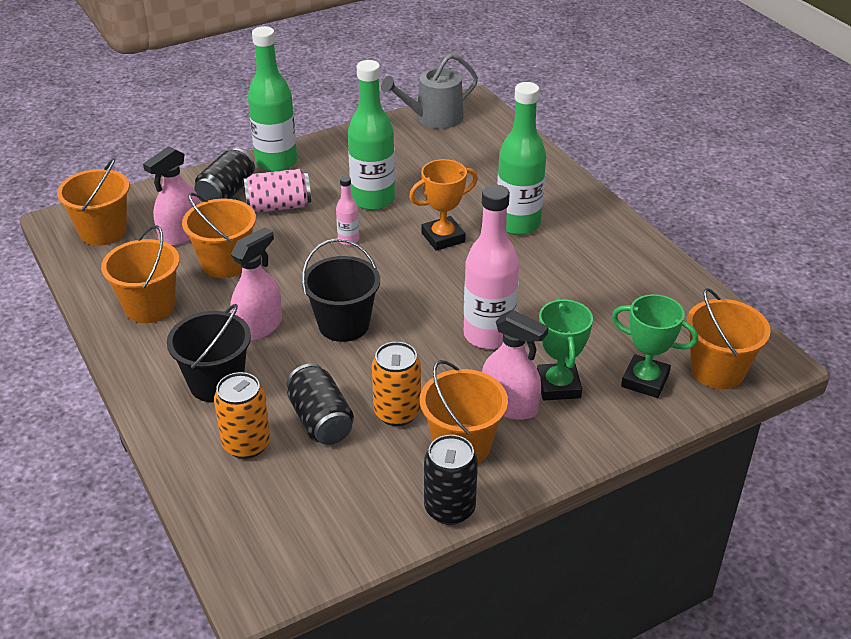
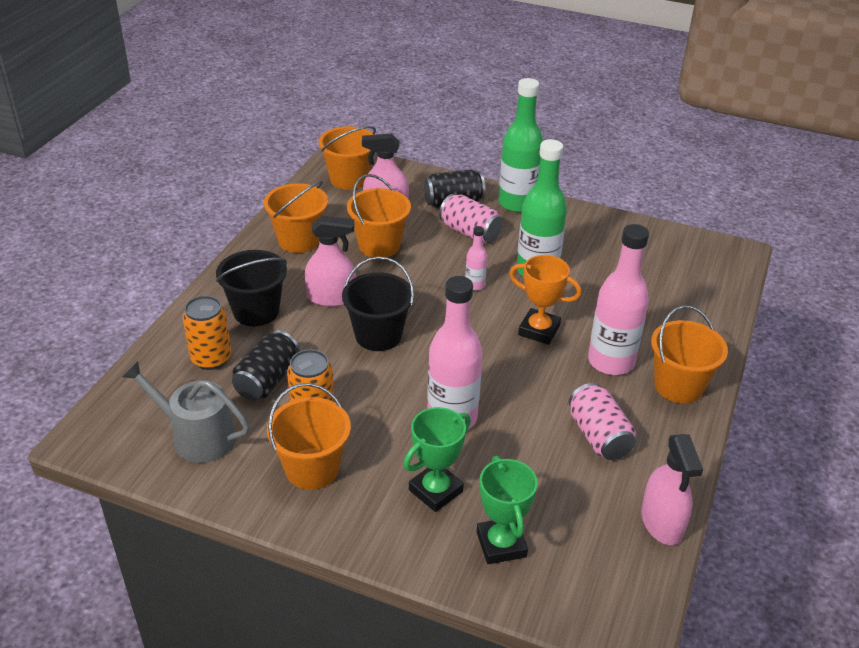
camera: 50 degrees right, 0 degrees up
grey watering can [381,53,478,129] -> grey watering can moved to [122,361,249,463]
black can [424,435,478,525] -> none
pink spray bottle [482,310,548,420] -> pink spray bottle moved to [641,434,703,545]
green bottle [497,82,546,235] -> pink bottle [588,224,649,375]
orange bucket [686,288,771,389] -> orange bucket moved to [651,305,728,403]
none -> pink can [569,383,636,460]

